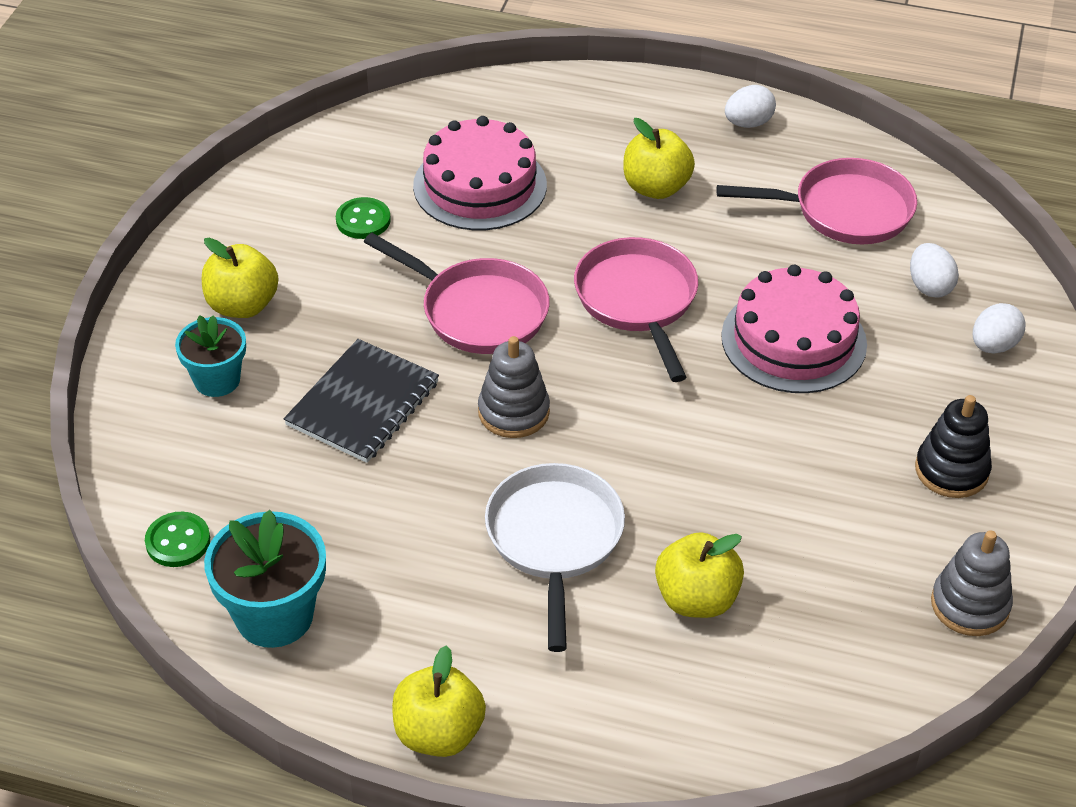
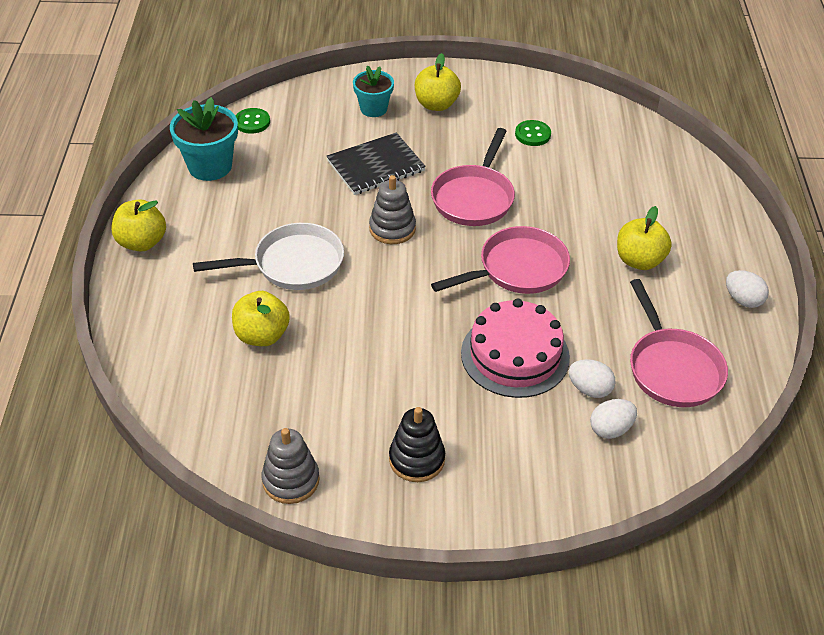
camera: 75 degrees right, 0 degrees up
black notebook [284,339,439,463] -> black notebook turned 45 degrees counterclockwise [326,132,426,195]
pink cake [413,116,547,230] -> none
white egg [973,303,1025,353] -> white egg moved to [569,359,615,398]

